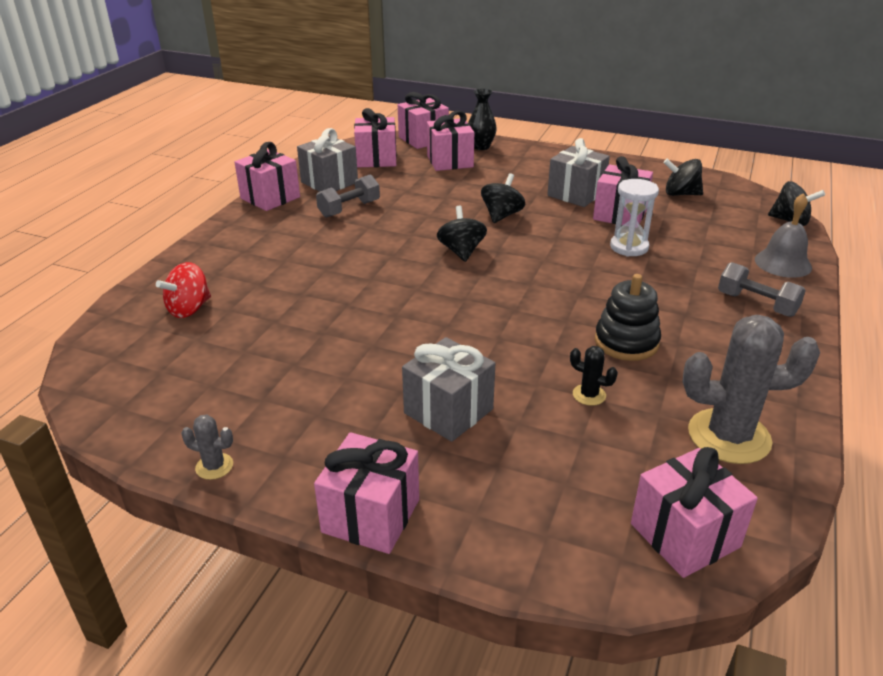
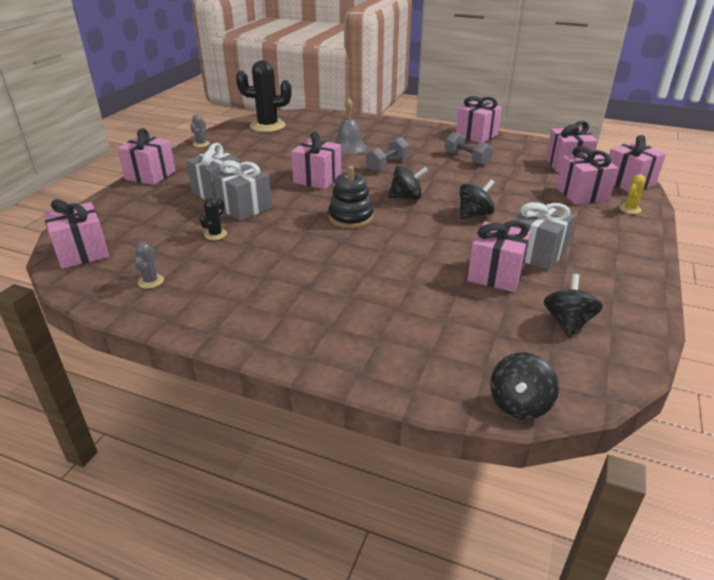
camera: 90 degrees right, 0 degrees up
red spinning top [156,262,211,318] -> none
grey gift [297,128,358,192] -> grey gift moved to [213,160,272,221]
black vase [468,89,497,150] -> yellow cactus [619,175,646,214]
black spinning top [481,173,526,223] -> black spinning top turned 60 degrees counterclockwise [460,179,495,219]
black stacking toy [595,274,661,361] -> black stacking toy moved to [328,166,373,228]
white hourglass [610,179,659,257] -> none
grey cactus [682,315,820,464] -> grey cactus [134,242,164,289], size x0.44
grey dumbbell [718,262,806,317] -> grey dumbbell moved to [366,137,409,172]
grey bell [755,193,812,278] -> grey bell moved to [334,97,367,154]
none -> black cactus [236,60,292,132]
none -> pink gift [291,132,341,189]

